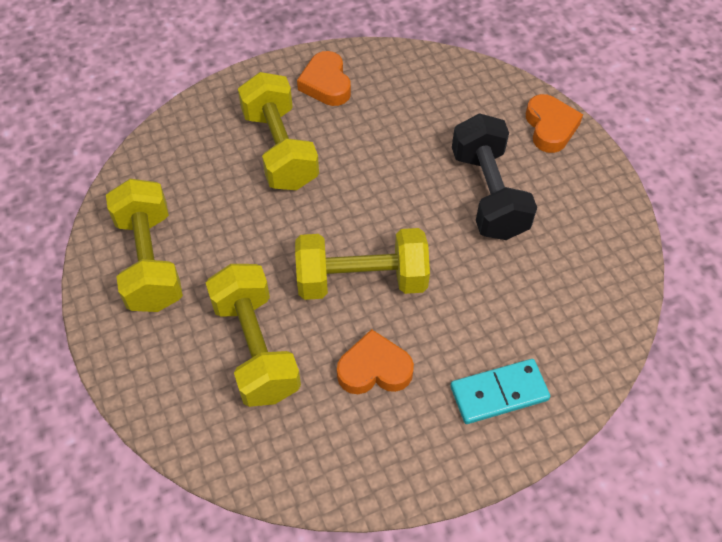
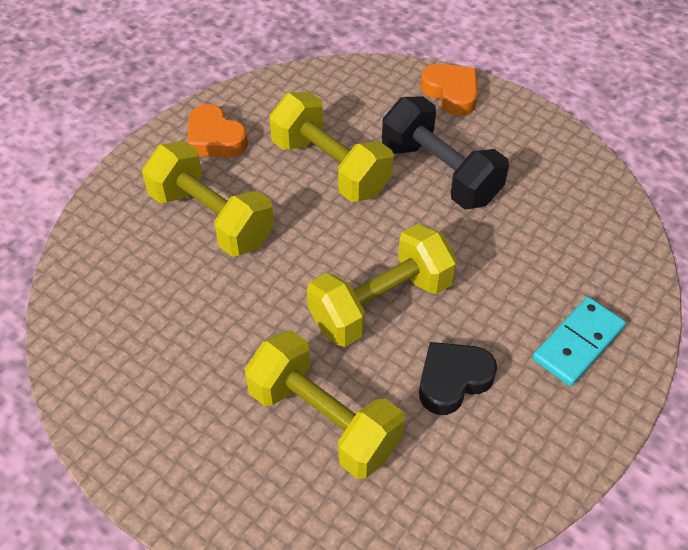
camera: 30 degrees left, 5 degrees down
yellow dumbbell [106,179,183,312] -> yellow dumbbell moved to [269,92,393,202]
orange heart [337,329,414,394] -> black heart [419,342,497,415]

